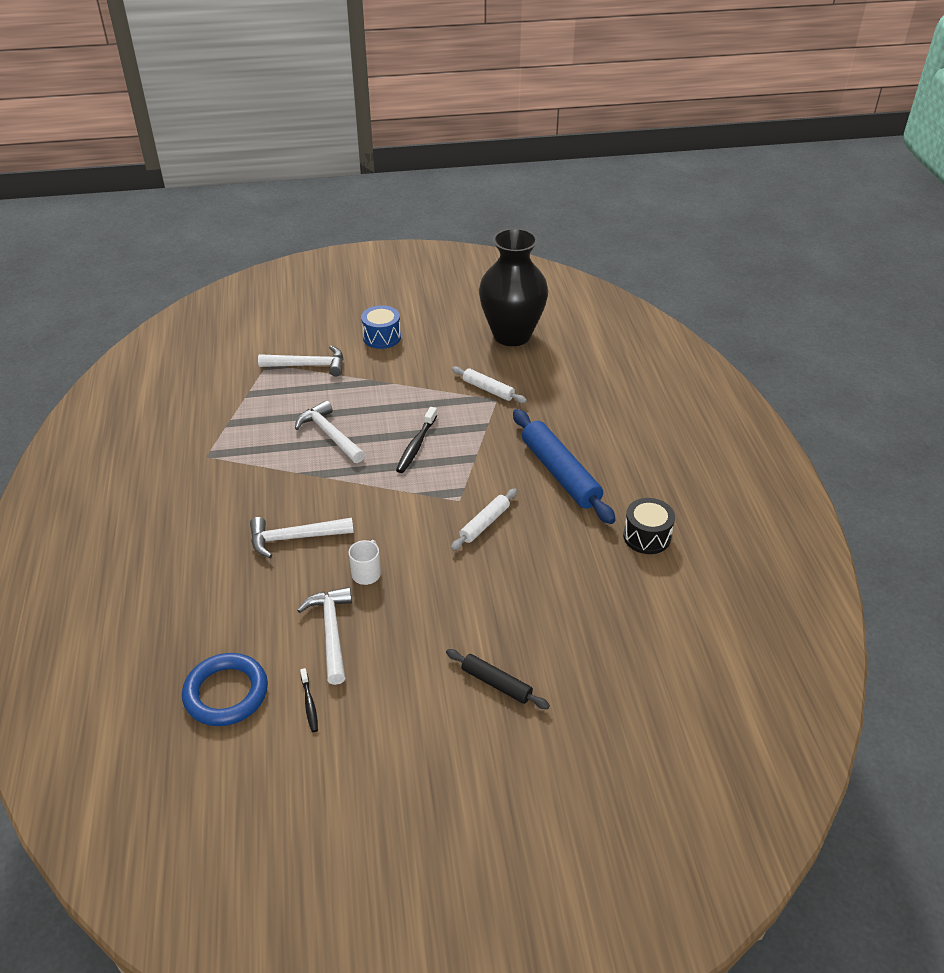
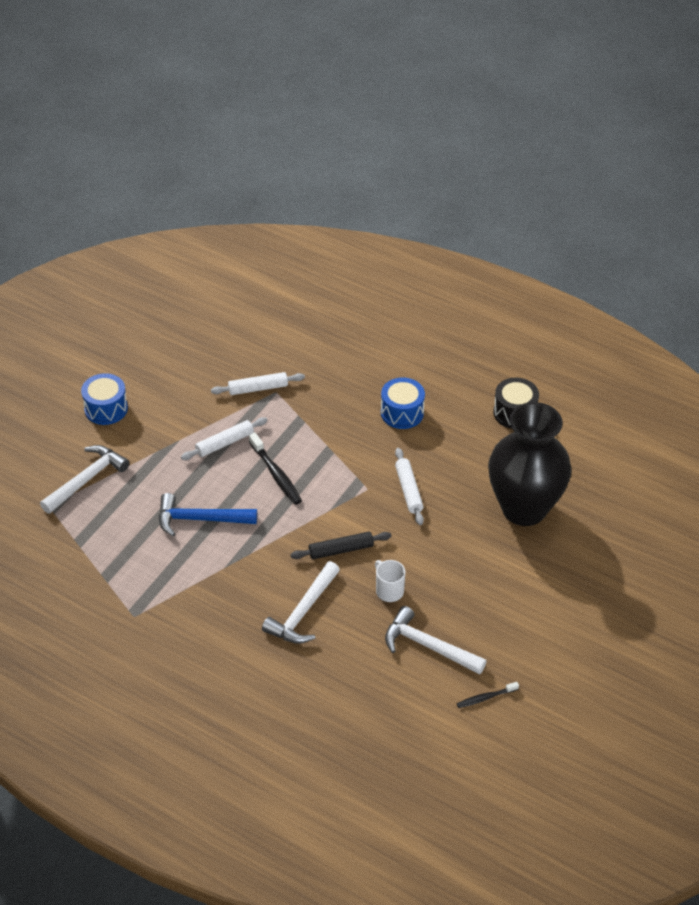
camera: 50 degrees left, 5 degrees up
blue ring [182,653,268,726] -> none
white hammer [295,400,365,463] -> blue hammer [159,493,257,536]
black toothbrush [300,668,318,732] -> black toothbrush turned 135 degrees clockwise [456,682,519,708]
black rolling pin [446,649,550,709] -> black rolling pin moved to [290,532,391,559]
black vase [479,228,548,346] -> black vase moved to [488,402,572,526]
blue rolling pin [513,409,616,524] -> blue drum [381,378,425,429]
none -> white rolling pin [181,417,268,460]

